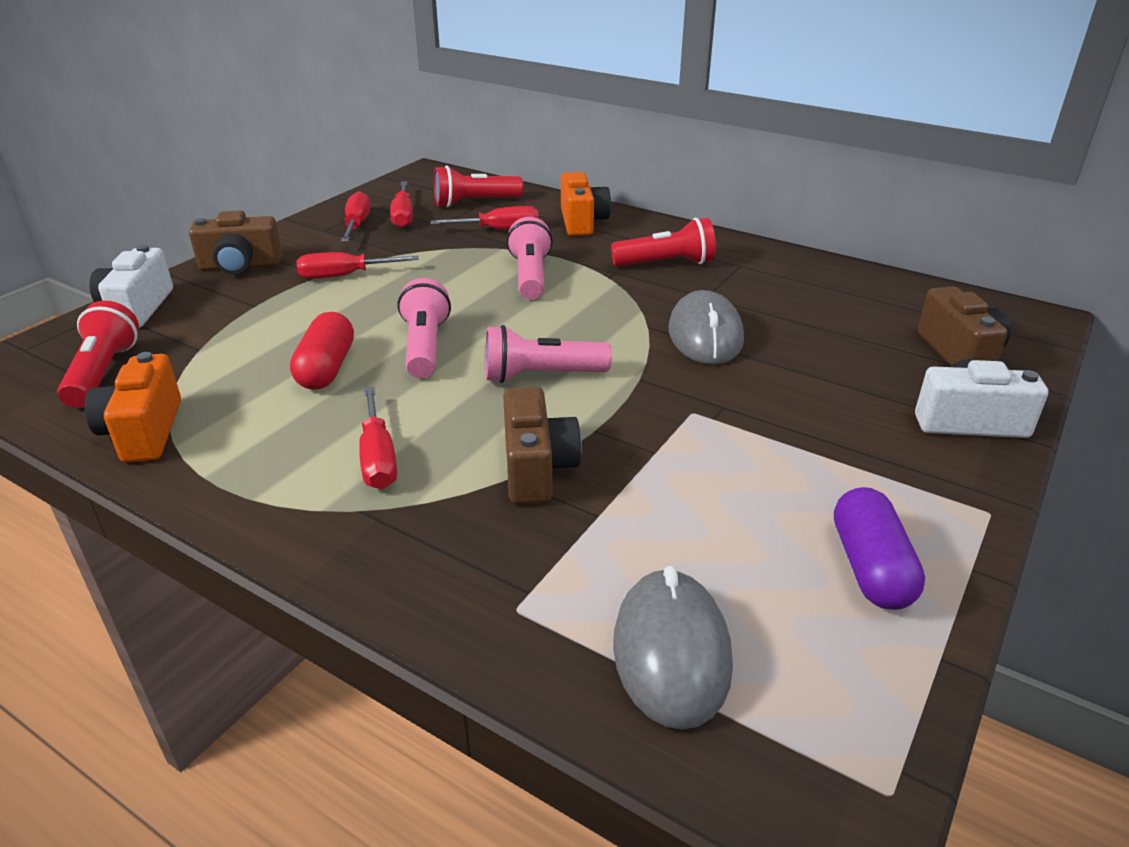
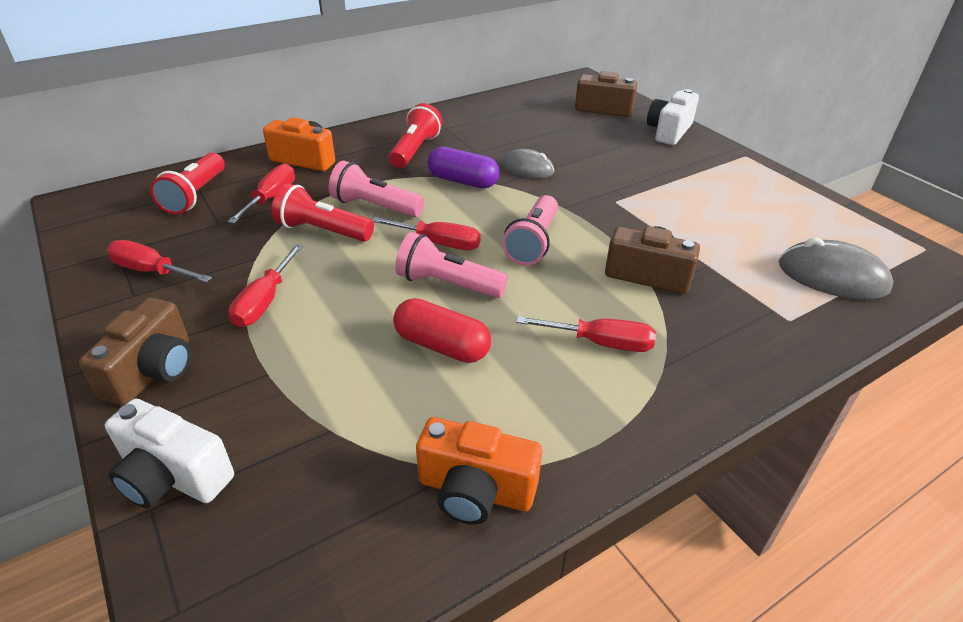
camera: 65 degrees left, 5 degrees up
red flashlight [57,301,139,408] -> red flashlight moved to [272,183,374,242]
red screwdriver [390,181,413,228] -> red screwdriver moved to [372,217,481,250]
grey mouse [669,290,744,365] -> grey mouse [501,149,554,178], size x0.67
purple capsule [834,487,925,610] -> purple capsule moved to [428,147,499,188]

